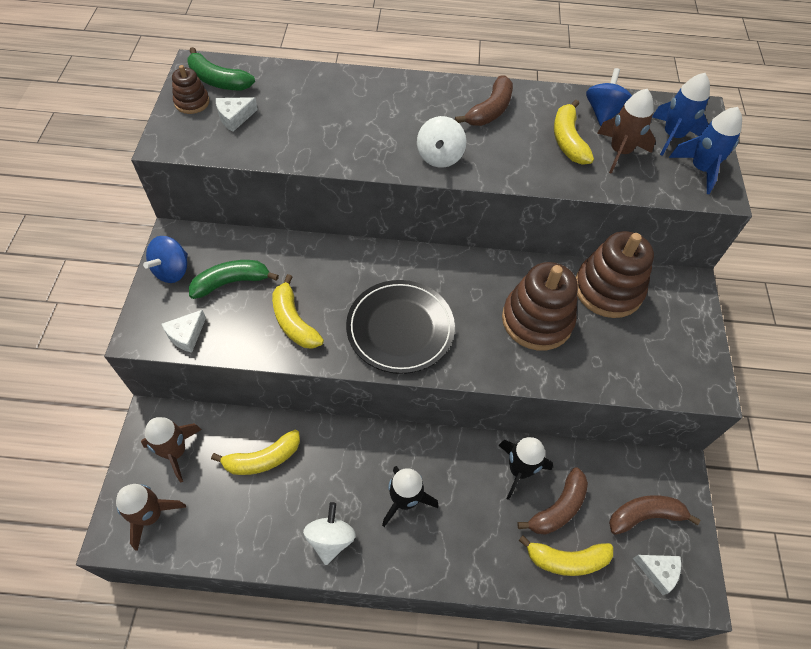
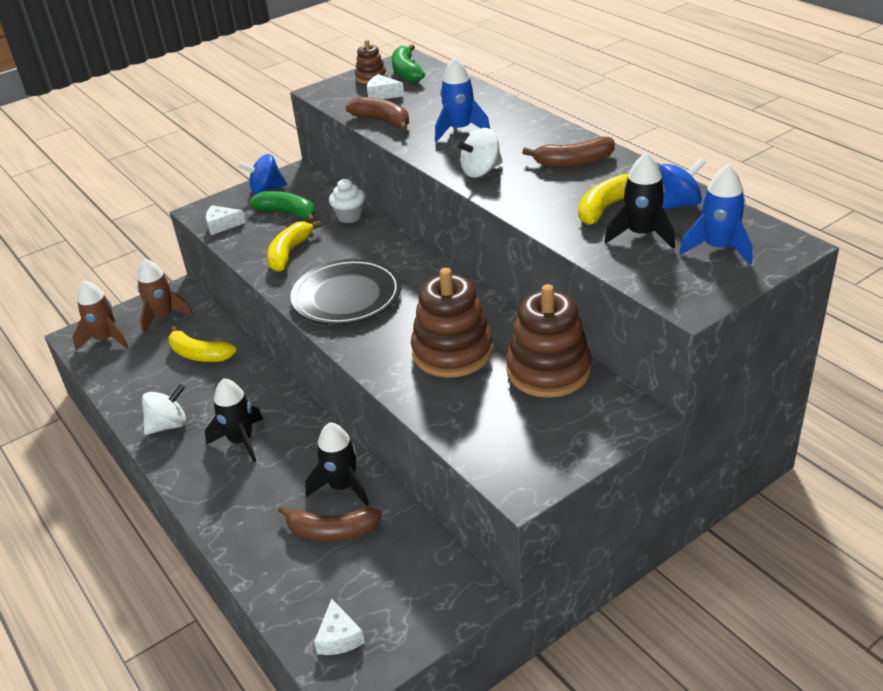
camera: 55 degrees right, 20 degrees down
yellow banana [518,535,613,576] -> none
brown rocket [597,89,656,174] -> black rocket [605,152,675,249]
brown banana [609,495,700,535] -> brown banana moved to [345,97,409,131]
blue rocket [669,107,742,194] -> blue rocket moved to [435,58,490,142]
none -> white cupcake [329,179,365,223]

